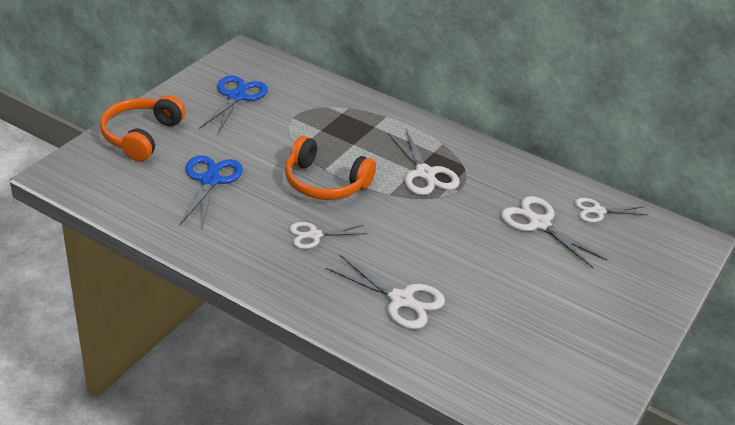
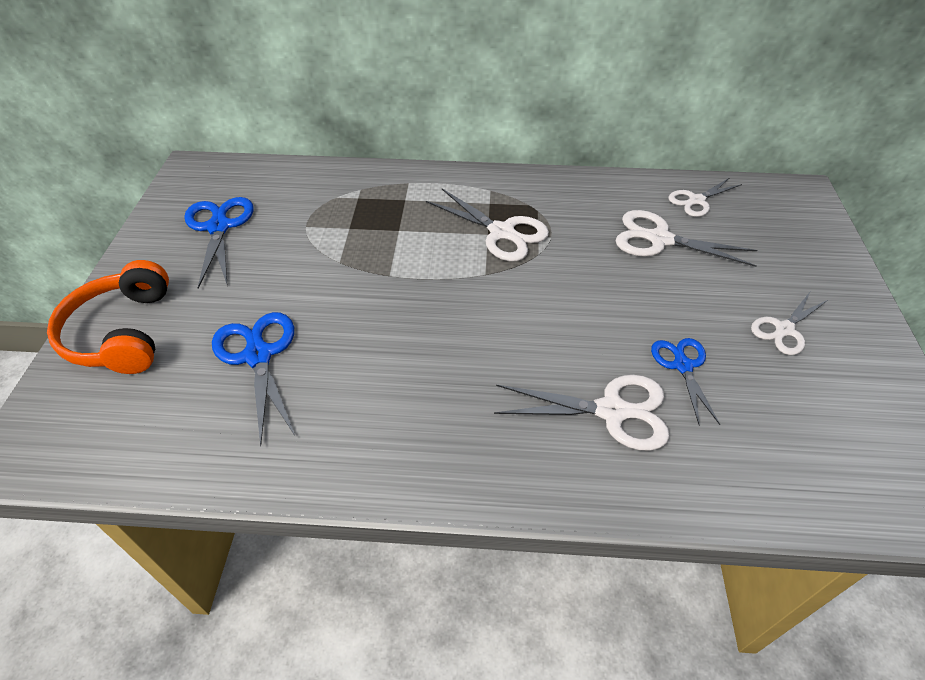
camera: 25 degrees left, 10 degrees up
orange headphones [285,136,376,200] -> none
white scissors [290,222,367,249] -> white scissors moved to [751,292,828,355]
none -> blue scissors [651,338,720,426]

